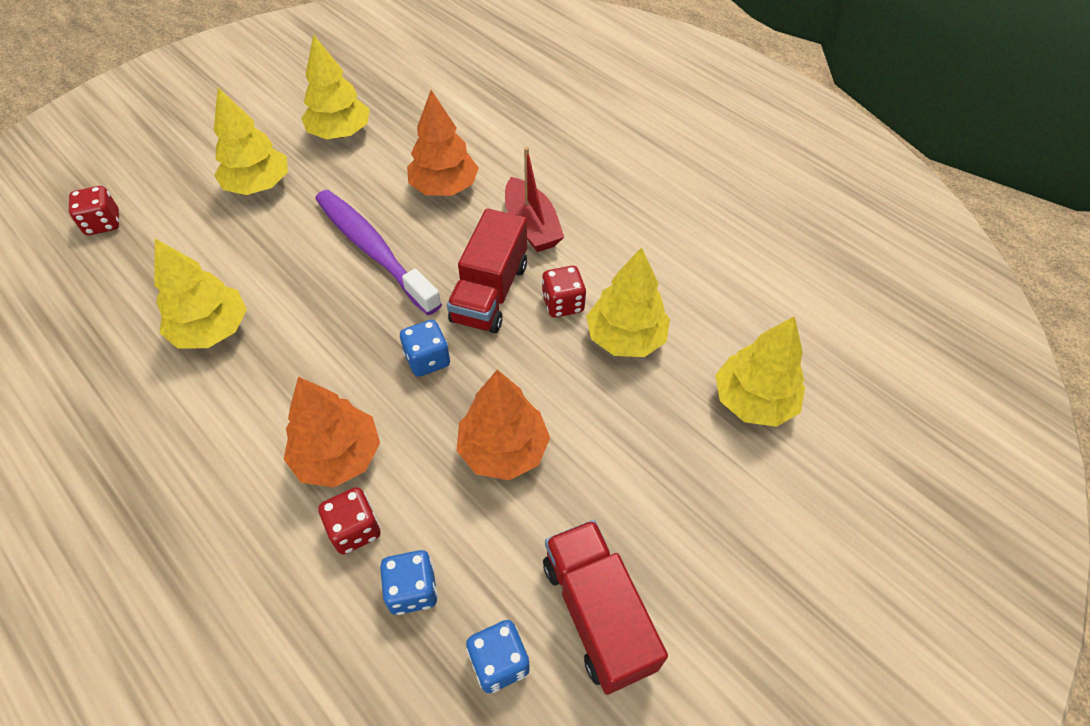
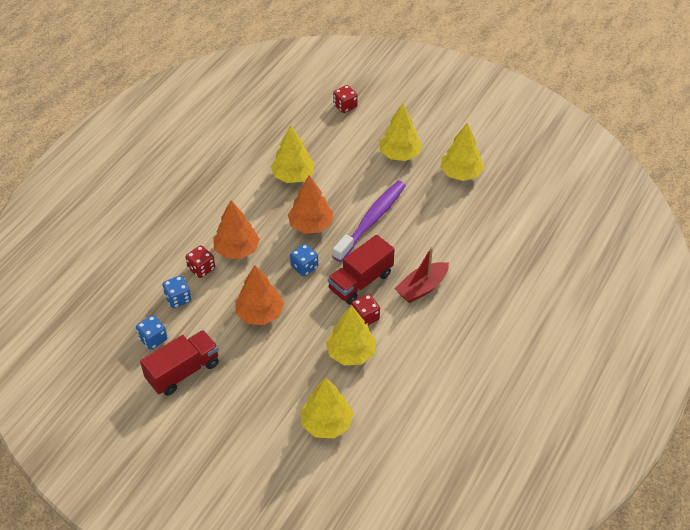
camera: 75 degrees right, 5 degrees down
orange tree [407,90,479,196] -> orange tree moved to [288,175,333,234]
red truck [447,209,527,333] -> red truck turned 45 degrees counterclockwise [328,235,395,305]

